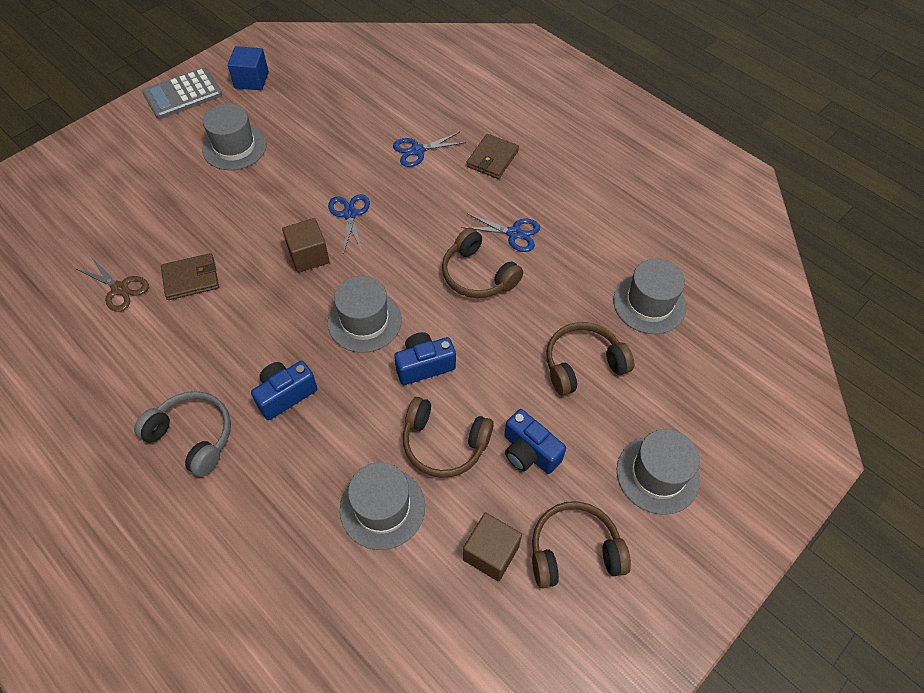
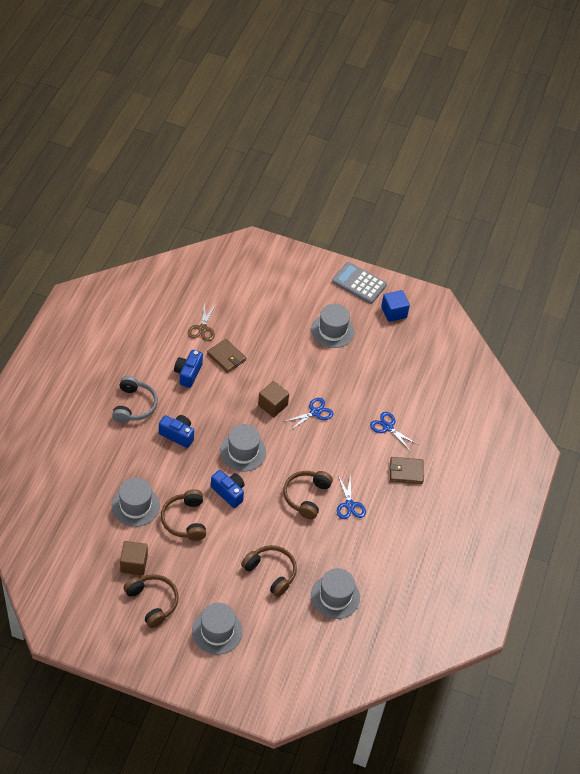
camera: 60 degrees right, 5 degrees down
blue camera [504,409,566,474] -> blue camera moved to [174,350,203,388]

